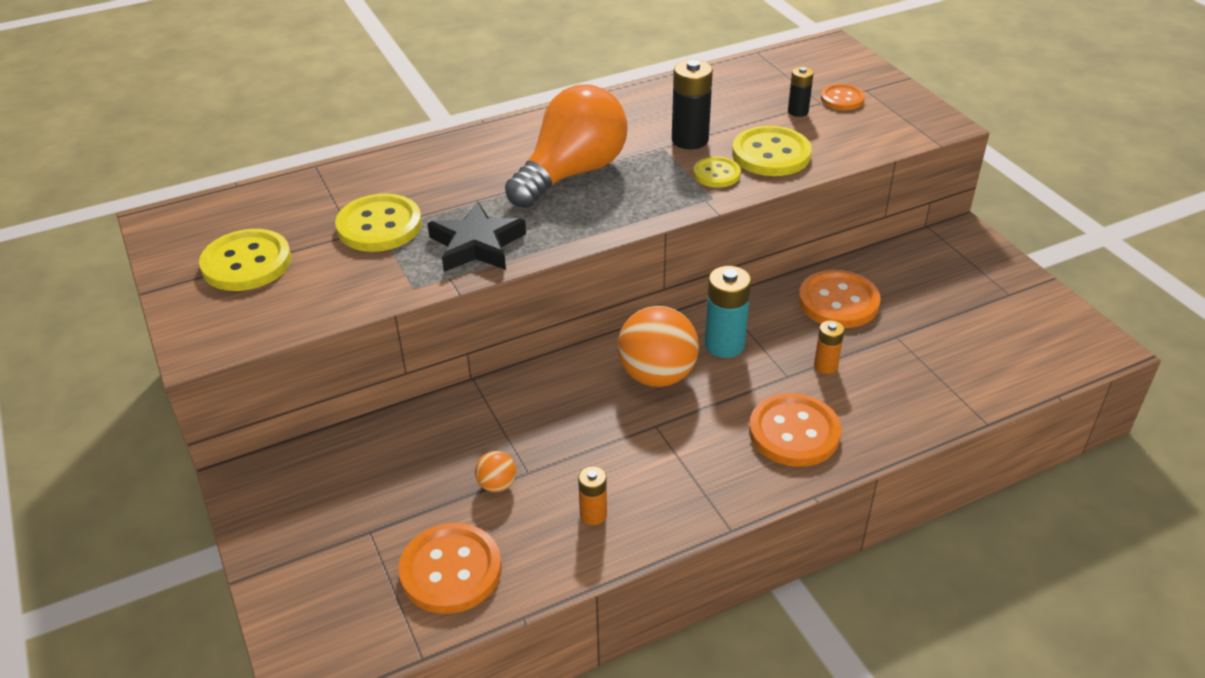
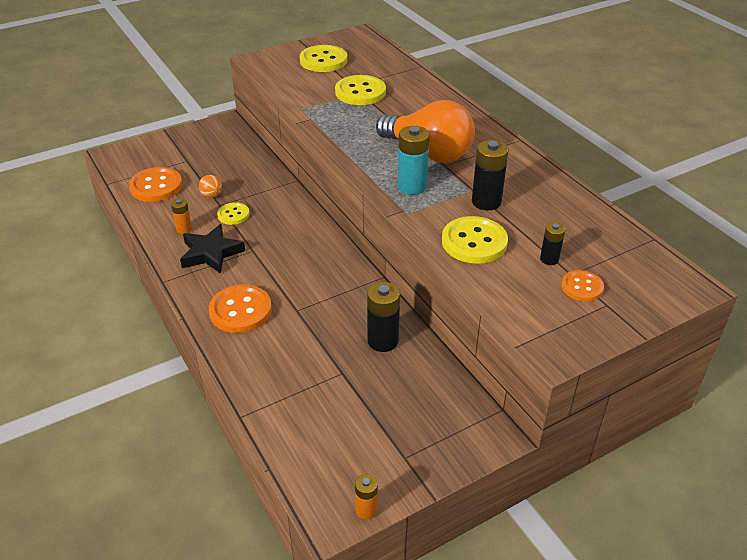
camera: 85 degrees right, 0 degrees up
black star [427,201,526,272] -> black star moved to [180,224,245,274]
orange ball [617,306,699,387] -> none
yellow button [693,157,741,188] -> yellow button moved to [217,202,249,225]
turquoise battery [705,266,751,358] -> turquoise battery moved to [398,126,429,195]
orange button [799,270,880,328] -> black battery [367,282,400,352]
orange battery [814,320,844,374] -> orange battery moved to [355,474,378,520]

